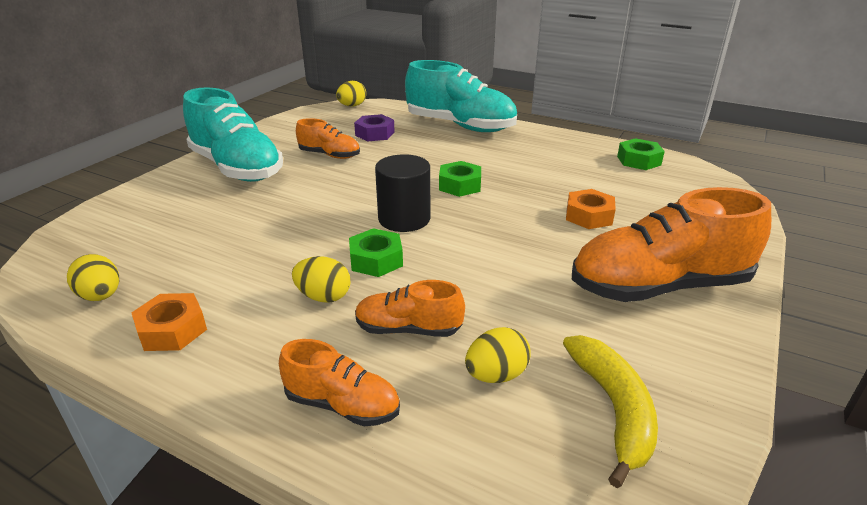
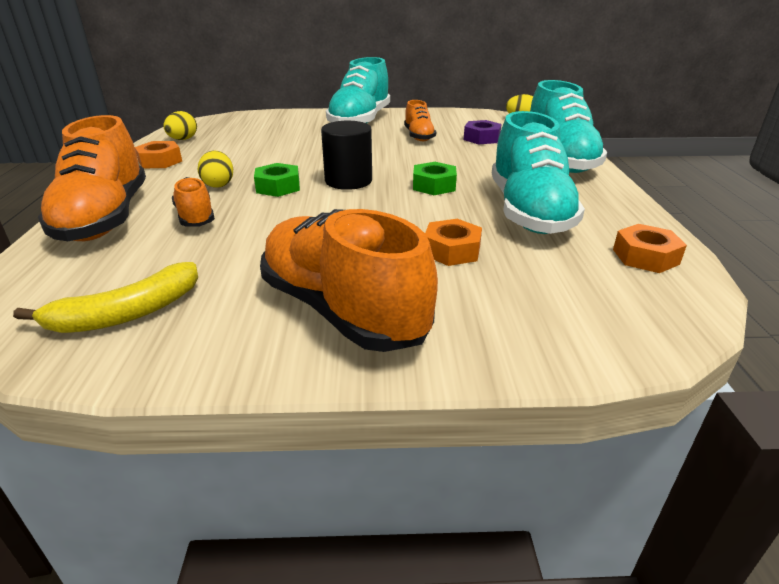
camera: 60 degrees right, 0 degrees up
orange shoe [279,339,400,426] -> orange shoe [38,115,146,241], size x1.94
yellow egg [465,327,531,383] -> none
green nut [617,138,665,170] -> orange nut [613,224,687,273]
none -> turquoise shoe [492,111,585,234]

